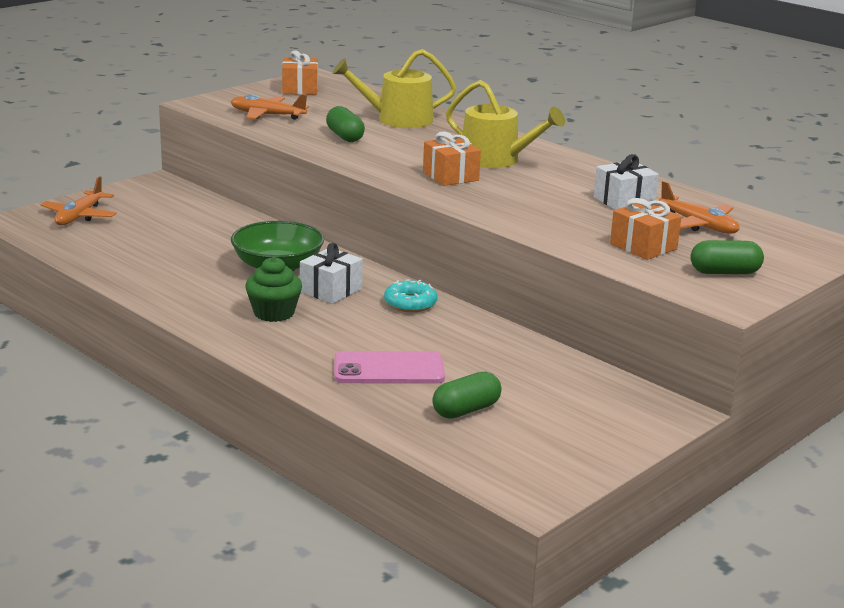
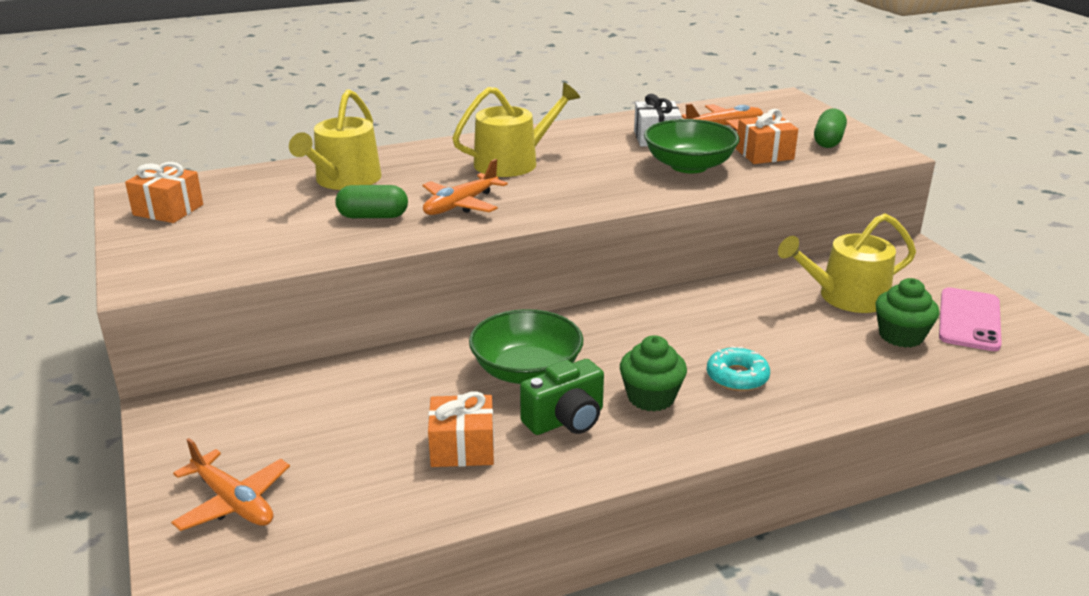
camera: 65 degrees left, 5 degrees up
orange plane [231,94,309,120] -> orange plane moved to [422,159,508,215]
white gift [300,243,363,304] -> none
pink phone [334,351,445,384] -> pink phone moved to [939,287,1002,351]
turquoise donut [384,280,437,312] -> turquoise donut moved to [707,346,770,391]
orange gift [423,132,481,186] -> orange gift moved to [428,391,494,467]
green capsule [432,372,501,418] -> green cupcake [875,278,939,348]
none -> green camera [520,359,604,435]
none -> green bowl [644,119,740,173]
none -> yellow watering can [778,213,916,313]

